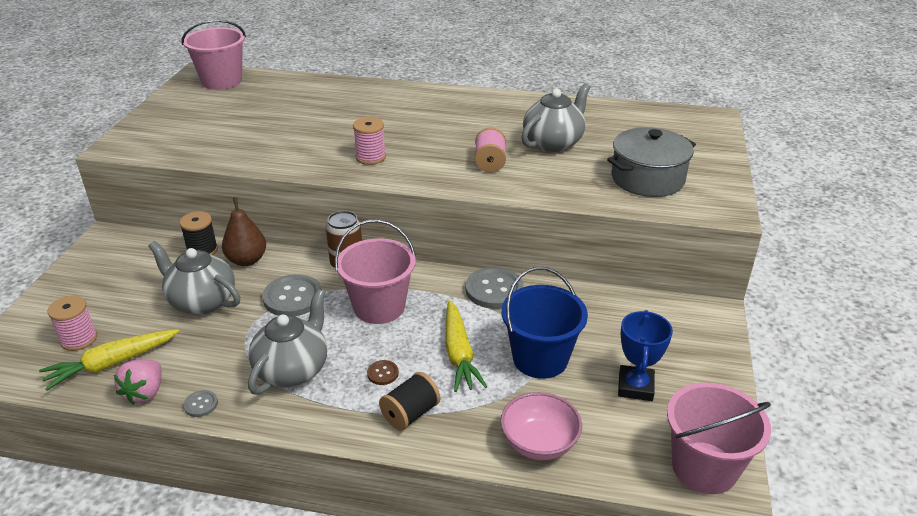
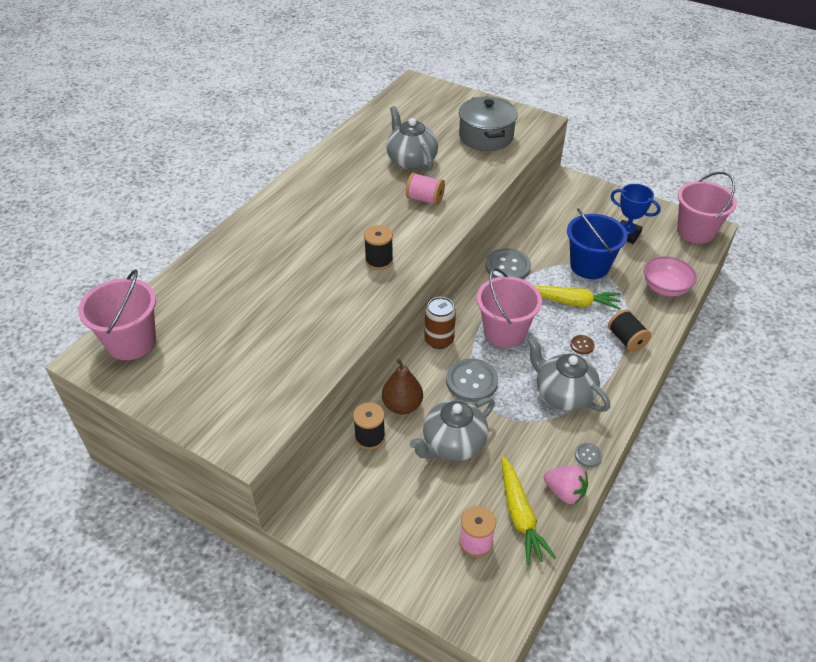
camera: 70 degrees left, 10 degrees up
pink spool [353,117,386,165] -> black spool [364,225,393,270]

